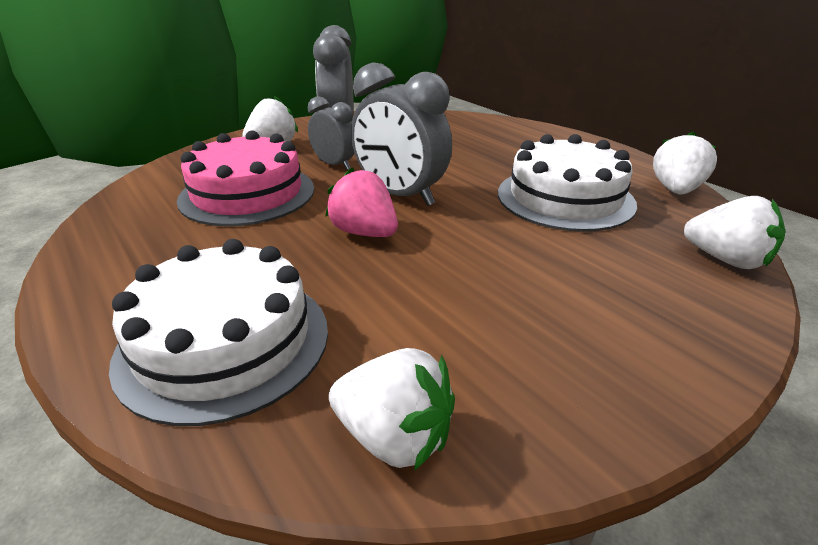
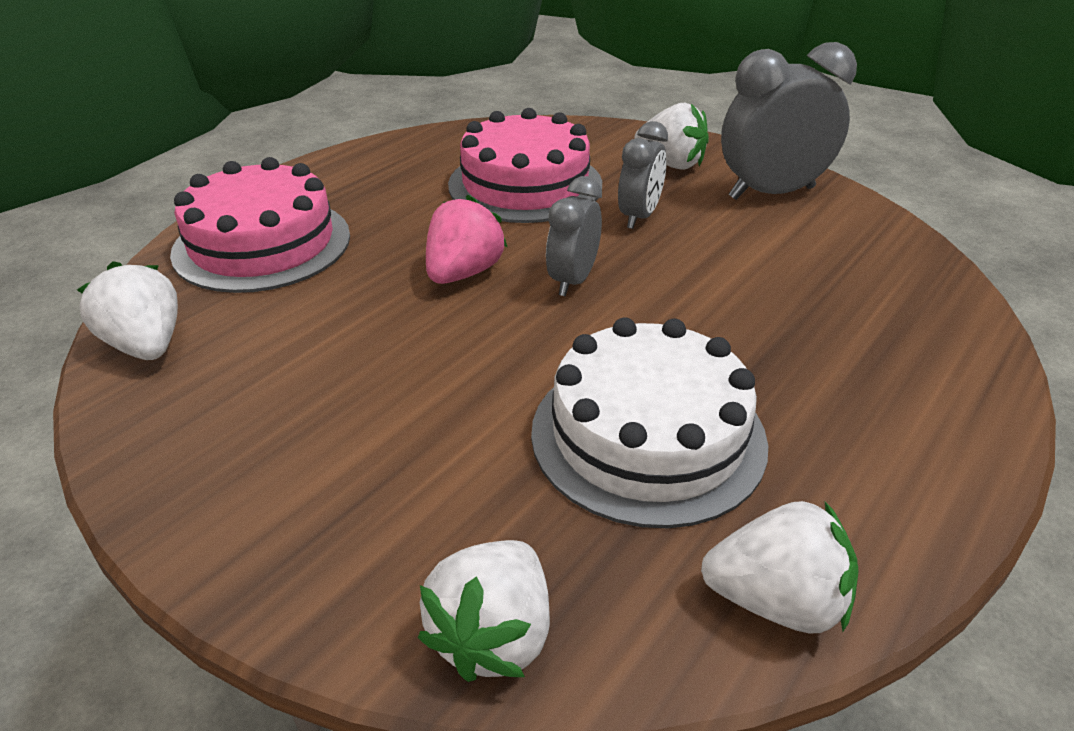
camera: 75 degrees right, 5 degrees up
white cake [109,239,328,426] -> pink cake [170,157,350,293]
white strawberry [329,348,455,471] -> white strawberry turned 135 degrees clockwise [77,261,178,360]
grey clock [351,62,452,206] -> grey clock [546,176,602,296], size x0.60

